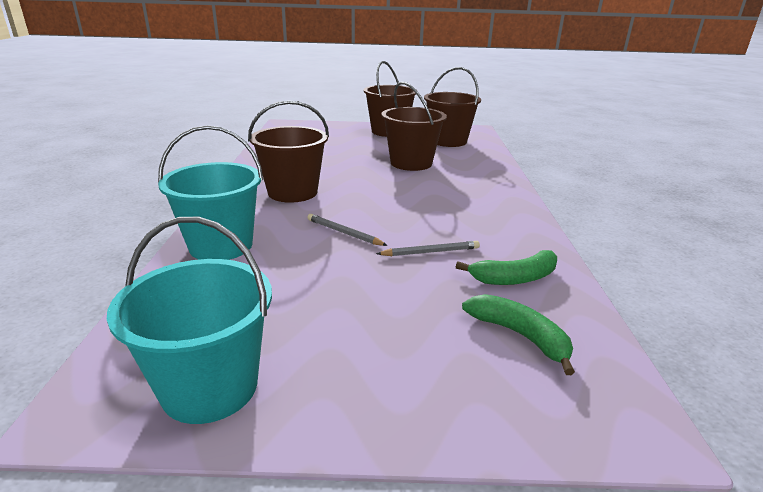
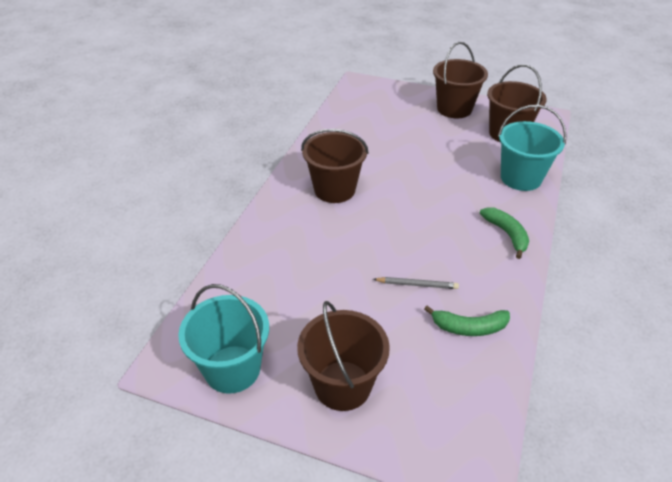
camera: 20 degrees right, 15 degrees up
turquoise bucket [158,125,263,260] -> turquoise bucket moved to [498,105,567,191]
grey pencil [307,214,388,246] -> none
brown bucket [381,81,447,171] -> brown bucket moved to [297,301,390,411]
green banana [462,294,575,375] -> green banana moved to [480,207,529,259]

